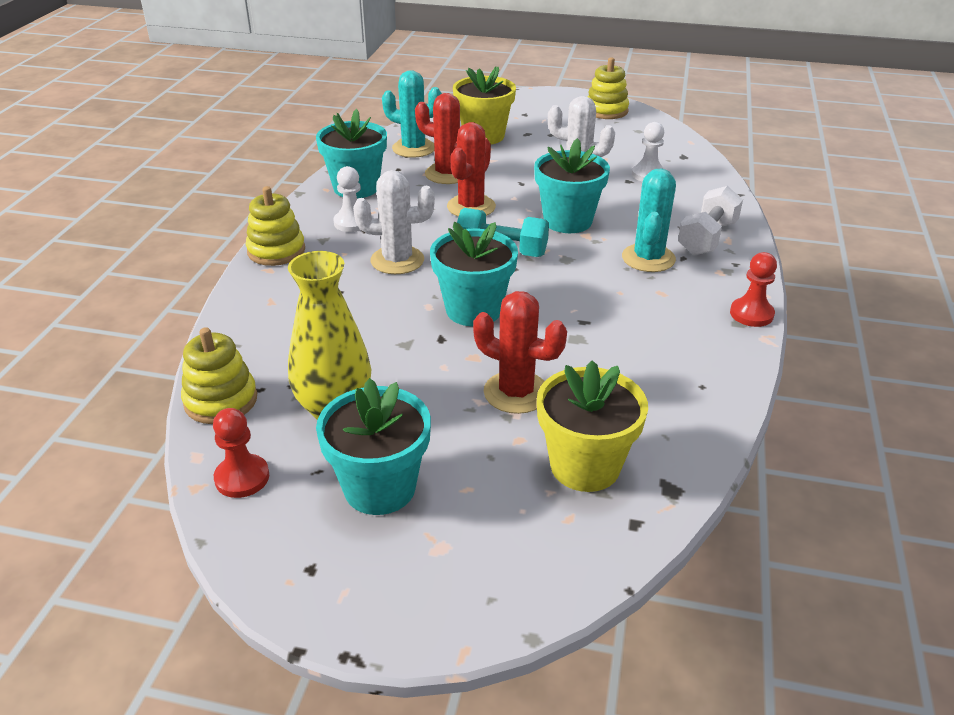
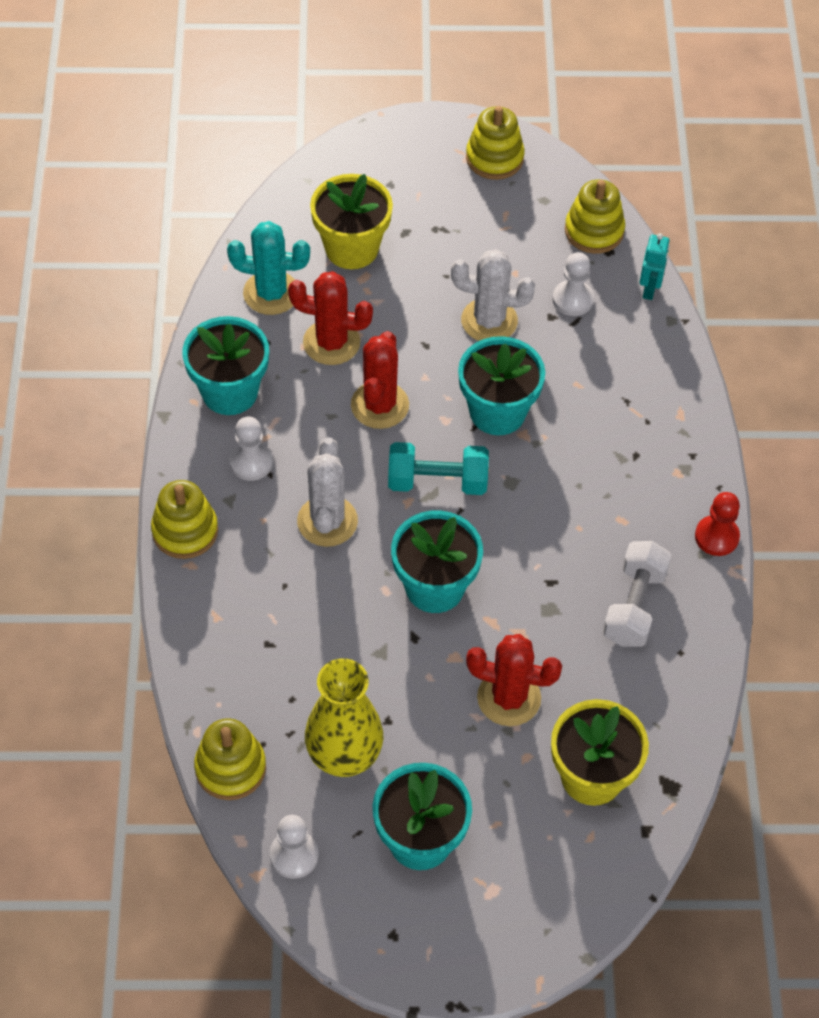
camera: 15 degrees left, 20 degrees up
red pawn [213,408,269,498] -> white pawn [270,815,319,879]
white cactus [353,170,435,274] -> white cactus turned 75 degrees counterclockwise [297,437,358,547]
turquoise cactus [622,168,676,272] -> none
white dumbbell [678,186,743,255] -> white dumbbell moved to [603,541,671,647]
none -> yellow stacking toy [565,179,625,254]
none -> turquoise robot [640,233,670,300]

